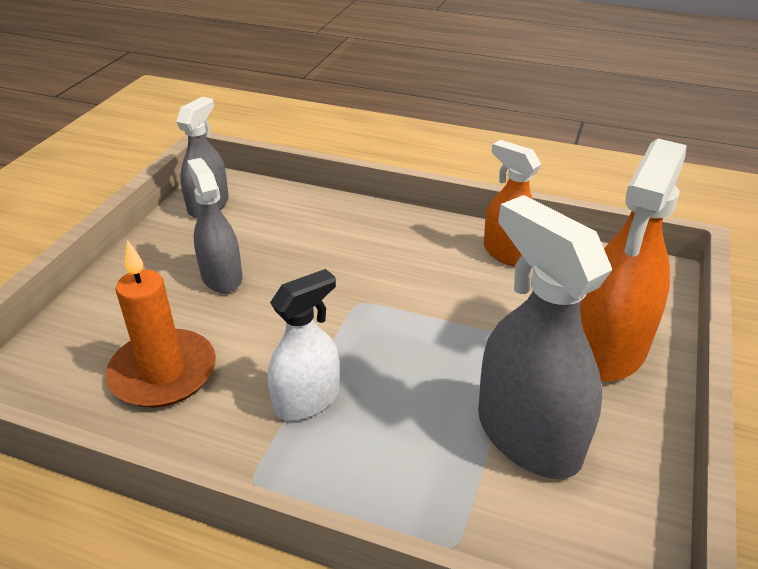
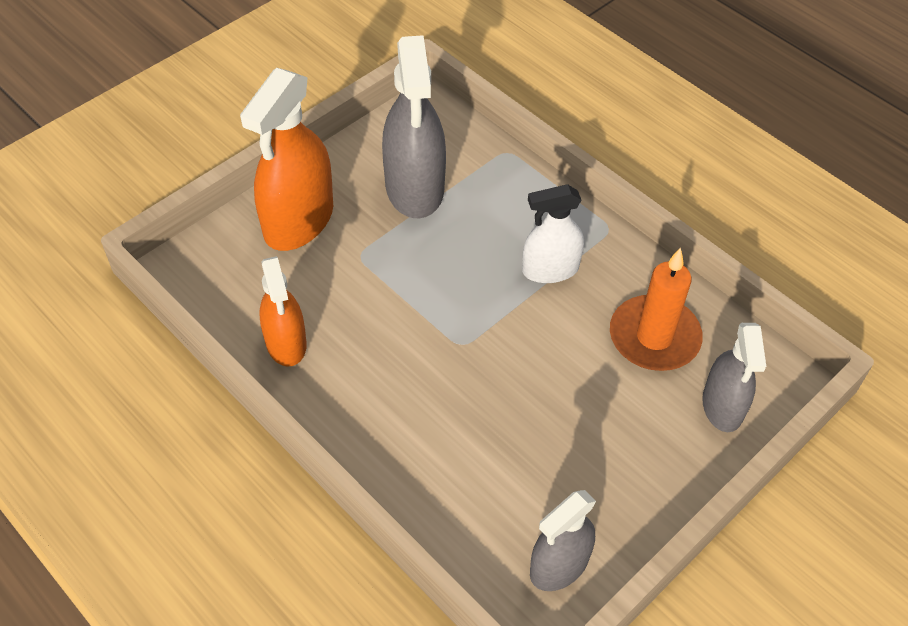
camera: 155 degrees left, 15 degrees up
grey spray bottle [187,158,243,293] -> grey spray bottle moved to [702,323,766,432]
orange spray bottle [580,139,687,381] -> orange spray bottle turned 150 degrees clockwise [240,68,333,251]

